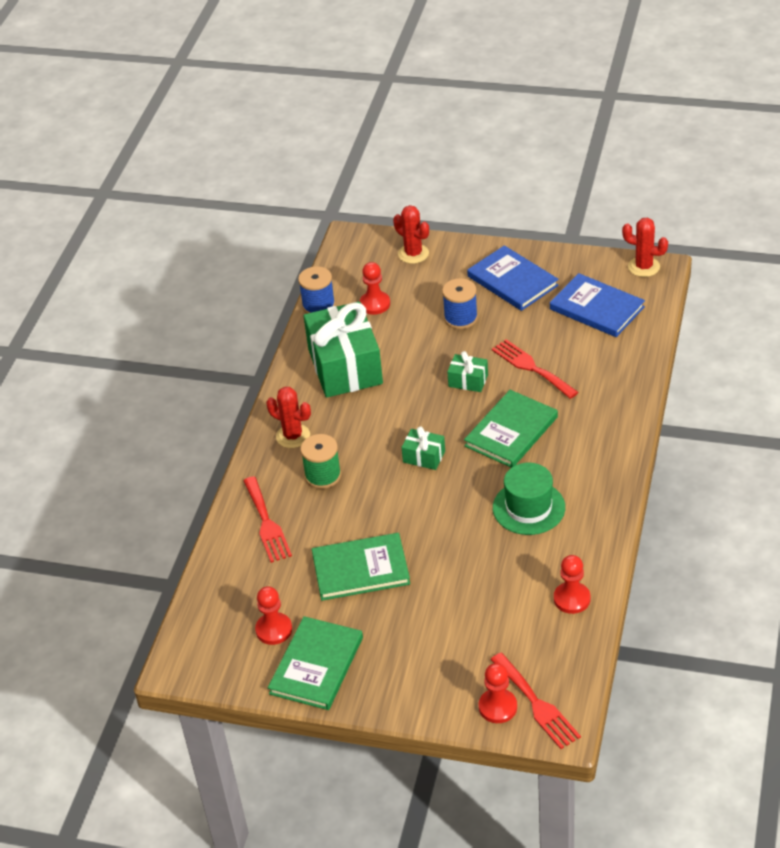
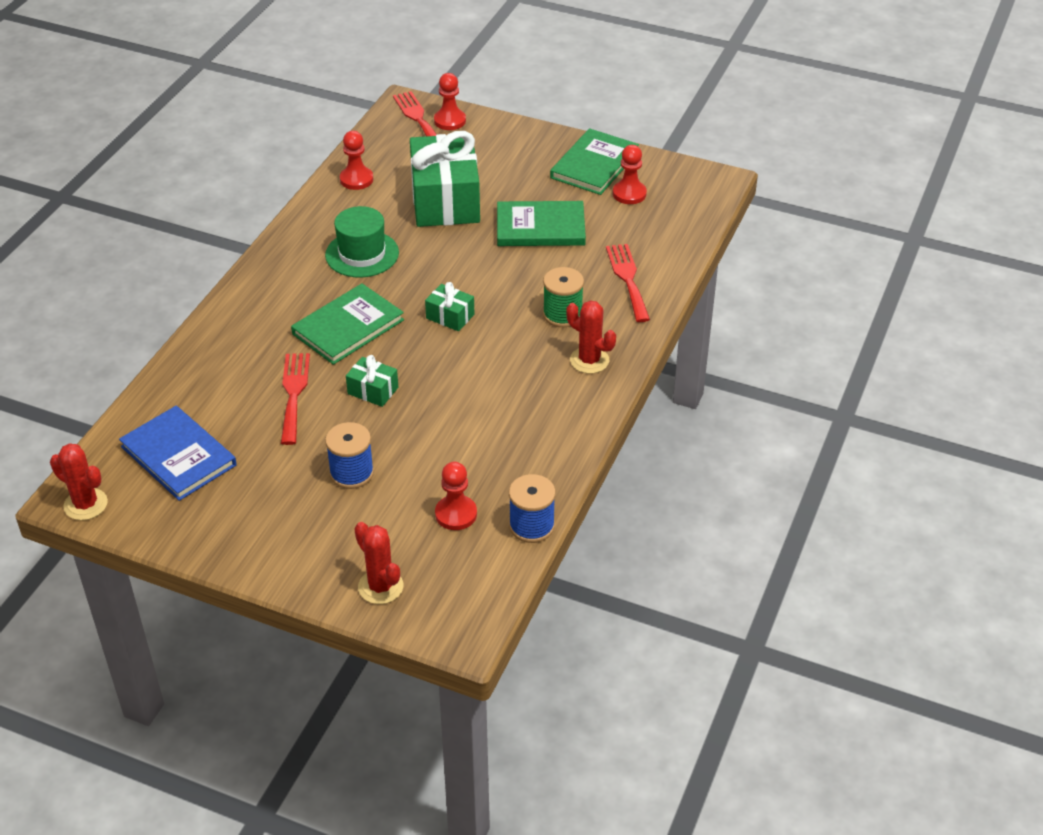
camera: 175 degrees left, 0 degrees up
green gift [304,301,383,398] -> green gift moved to [410,131,480,227]
blue book [467,245,559,311] -> none
red fork [492,339,579,399] -> red fork turned 150 degrees counterclockwise [281,353,310,445]

